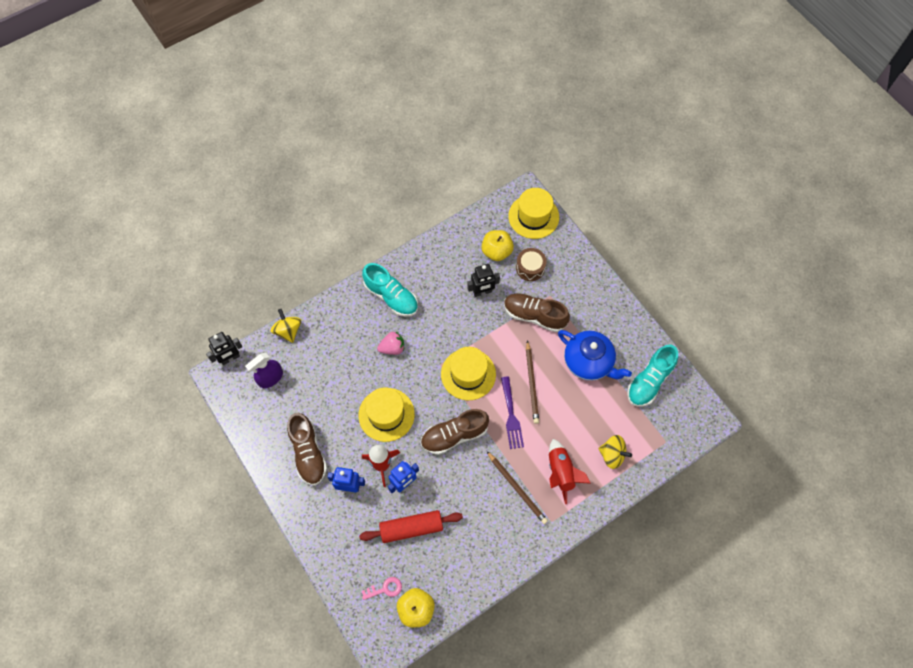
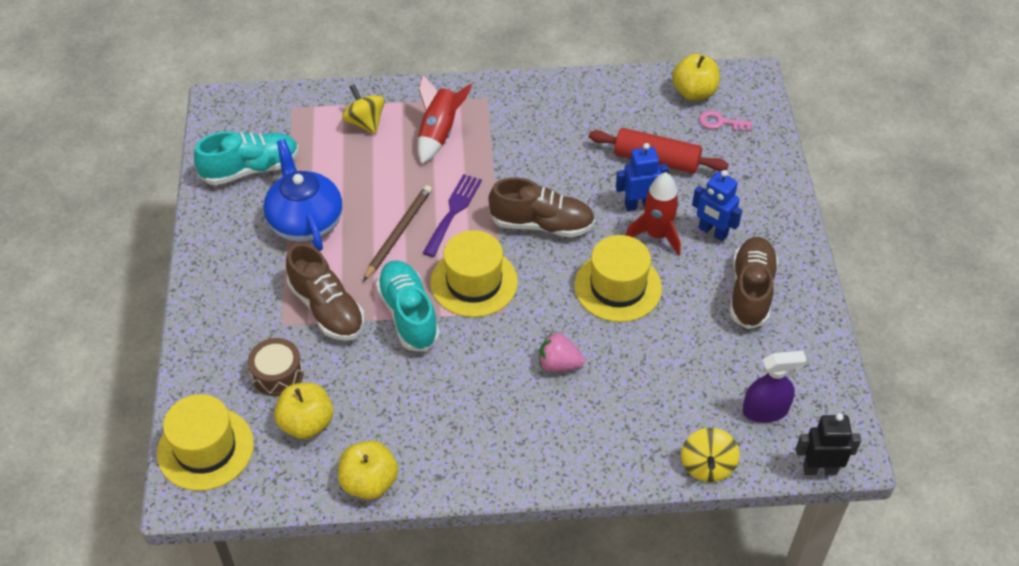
camera: 150 degrees left, 15 degrees down
turquoise shoe [362,263,418,317] -> turquoise shoe moved to [376,260,440,352]
black robot [467,264,500,297] -> none
brown pencil [487,451,548,524] -> none
none -> yellow apple [338,441,398,500]

